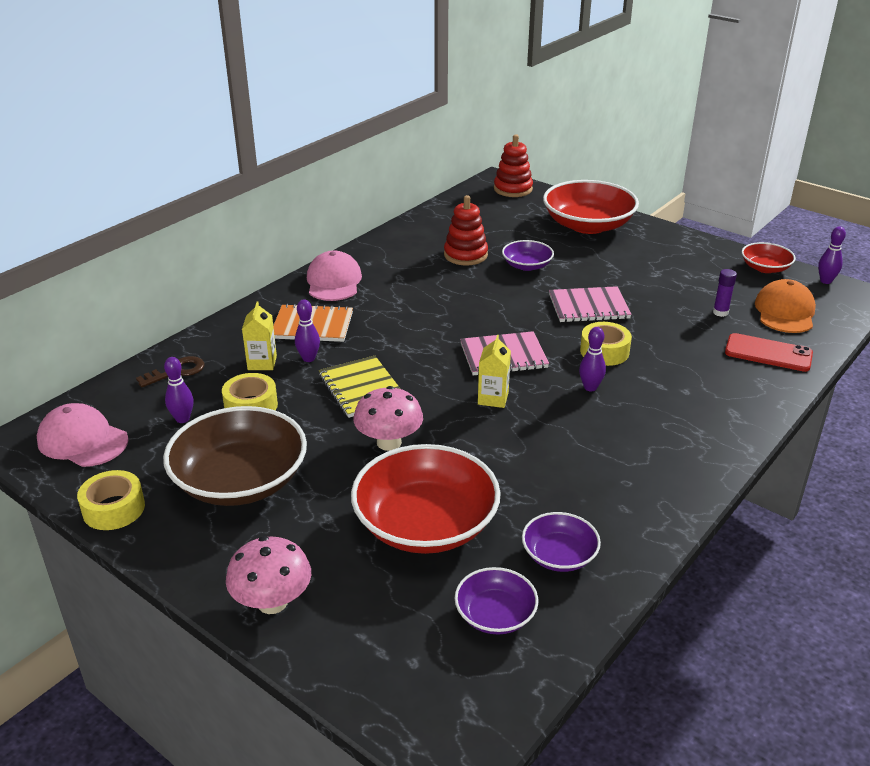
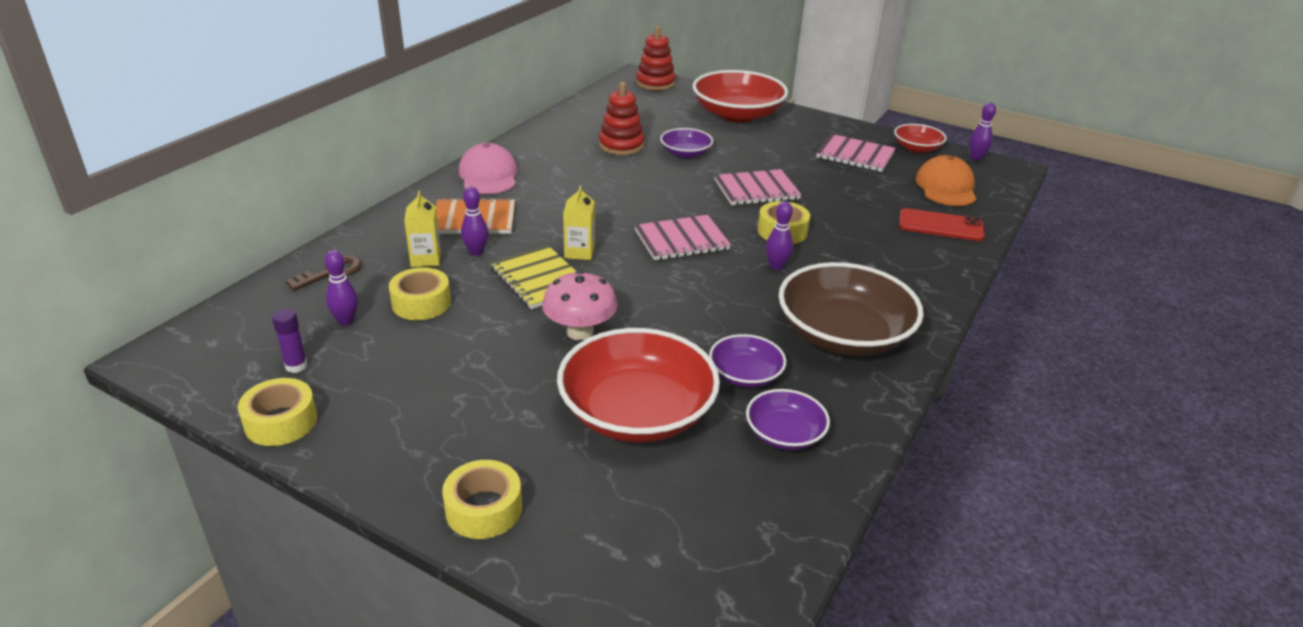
camera: 10 degrees left, 0 degrees up
pink cap [37,403,129,467] -> none
brown bowl [163,406,307,506] -> brown bowl moved to [779,262,924,356]
pink mushroom [226,536,311,614] -> yellow tape [442,460,522,539]
purple bowl [455,567,538,635] -> purple bowl moved to [709,334,786,388]
yellow carton [478,335,511,408] -> yellow carton moved to [563,185,595,260]
purple glue stick [713,269,737,317] -> purple glue stick moved to [272,309,308,373]
none -> pink notebook [816,134,896,172]

